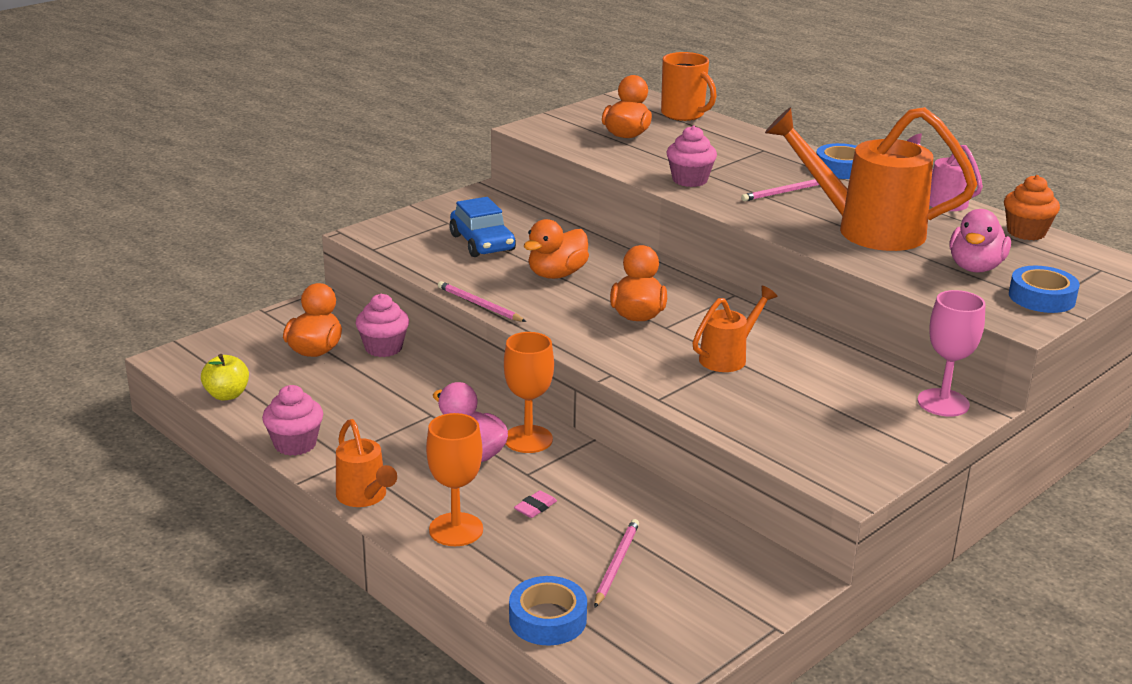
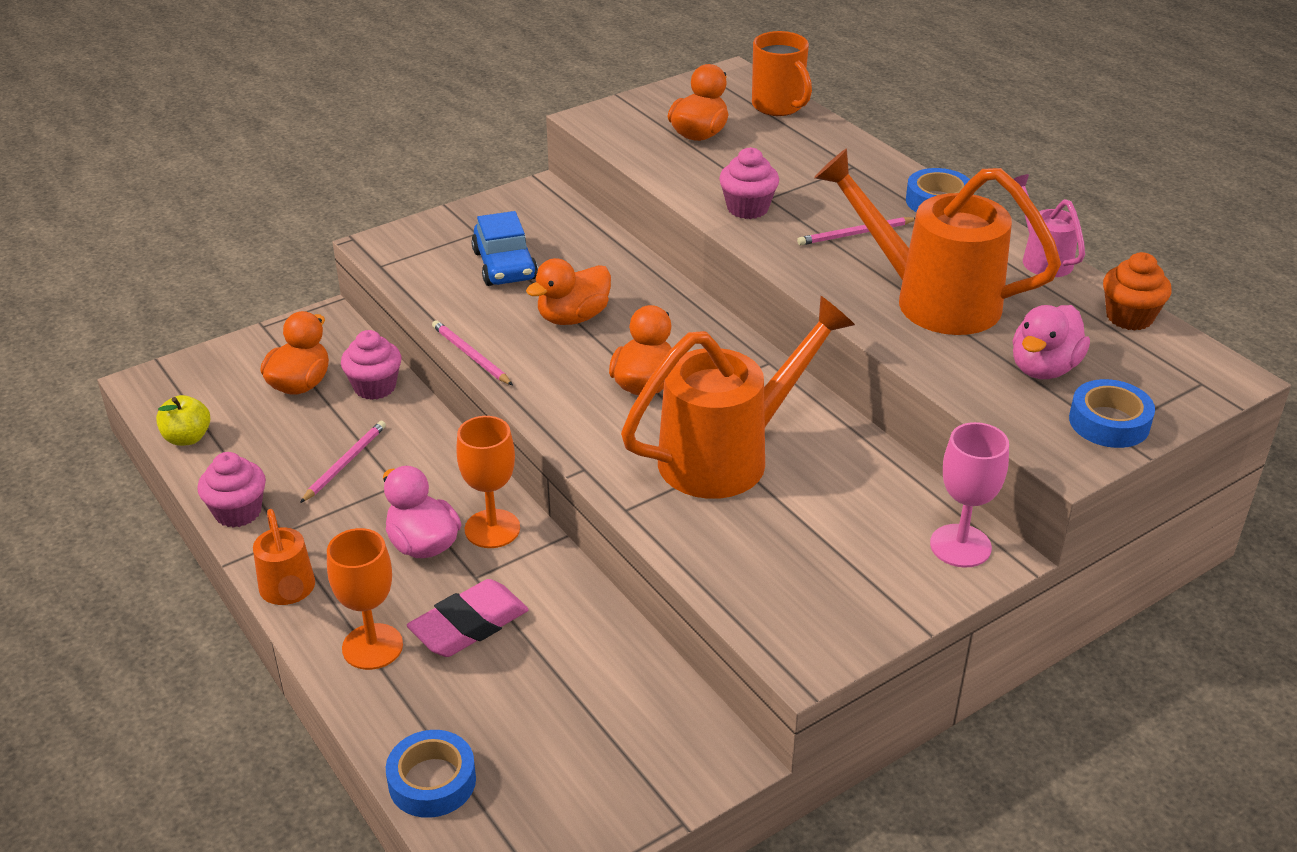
camera: 10 degrees right, 10 degrees up
pink eraser [514,491,557,518] -> pink eraser [407,579,529,657], size x2.25
pink pencil [594,519,639,608] -> pink pencil moved to [300,421,386,503]
orange watering can [692,286,778,372] -> orange watering can [621,296,855,499], size x1.97

